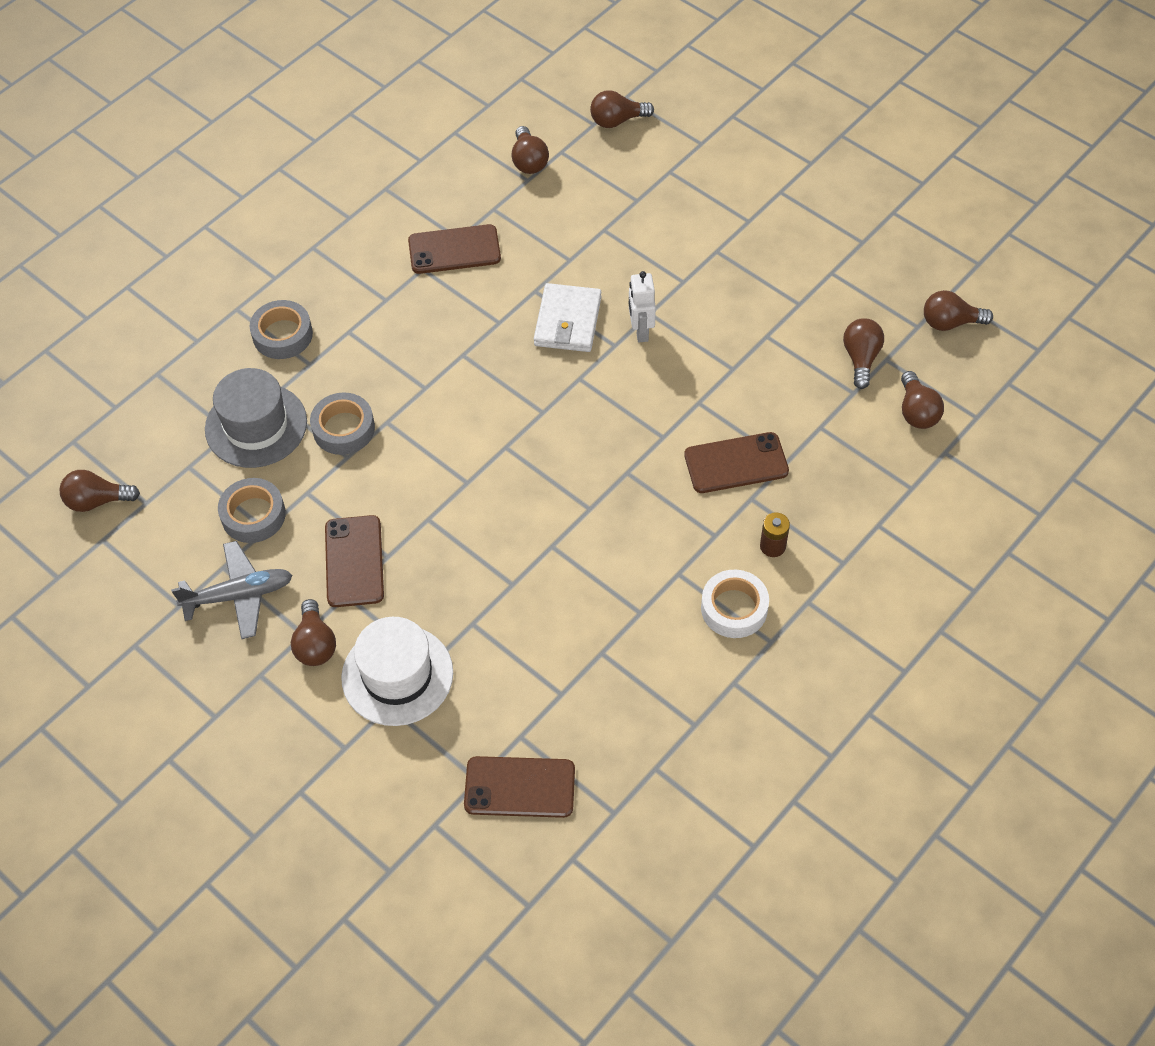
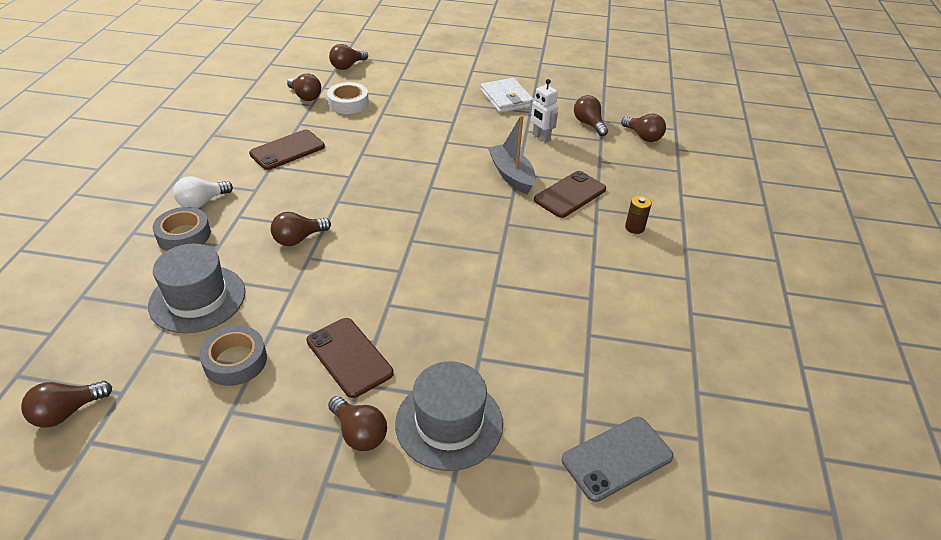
camera: 35 degrees left, 15 degrees down
grey plane [171,541,293,639] -> none
grey tape [310,392,375,455] -> none
white hat [341,617,453,726] -> grey hat [395,361,503,471]
brown phone [464,756,575,818] -> grey phone [561,417,674,502]
white wallet [534,283,602,352] -> white wallet moved to [481,78,533,113]
white robot [629,271,656,342] -> white robot moved to [529,79,558,143]
white tape [701,570,769,638] -> white tape moved to [327,82,369,114]
brown light bulb [924,290,993,331] -> brown light bulb moved to [271,212,331,246]
none -> white light bulb [173,176,233,208]
none -> grey boat [488,115,535,194]

